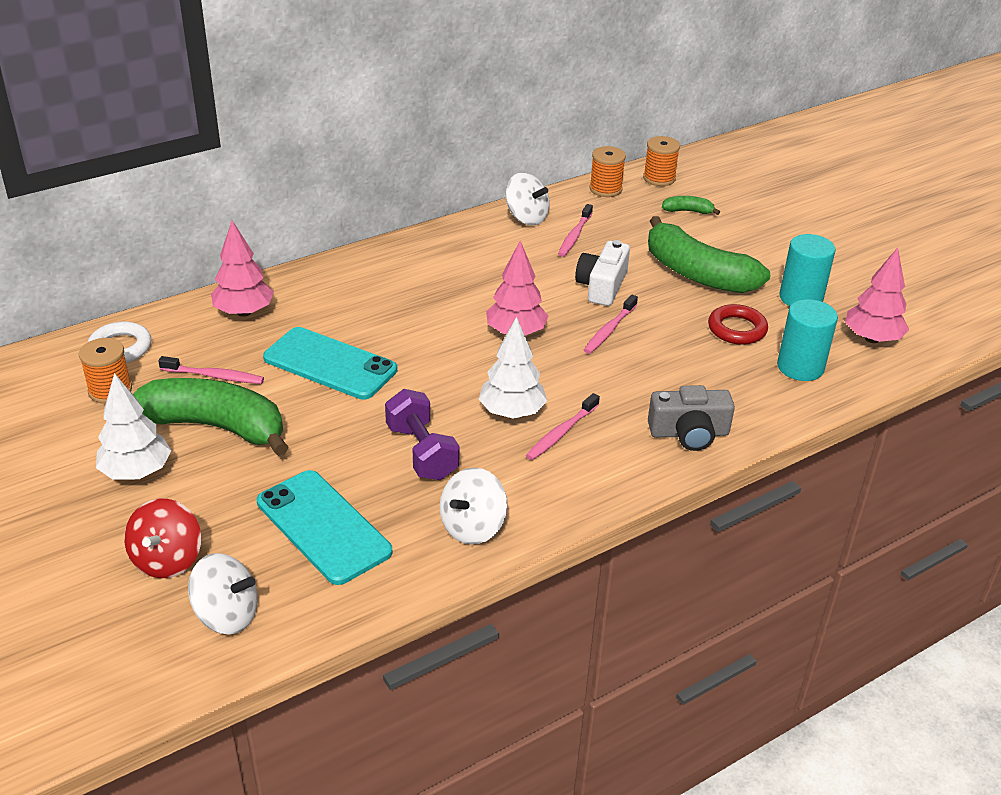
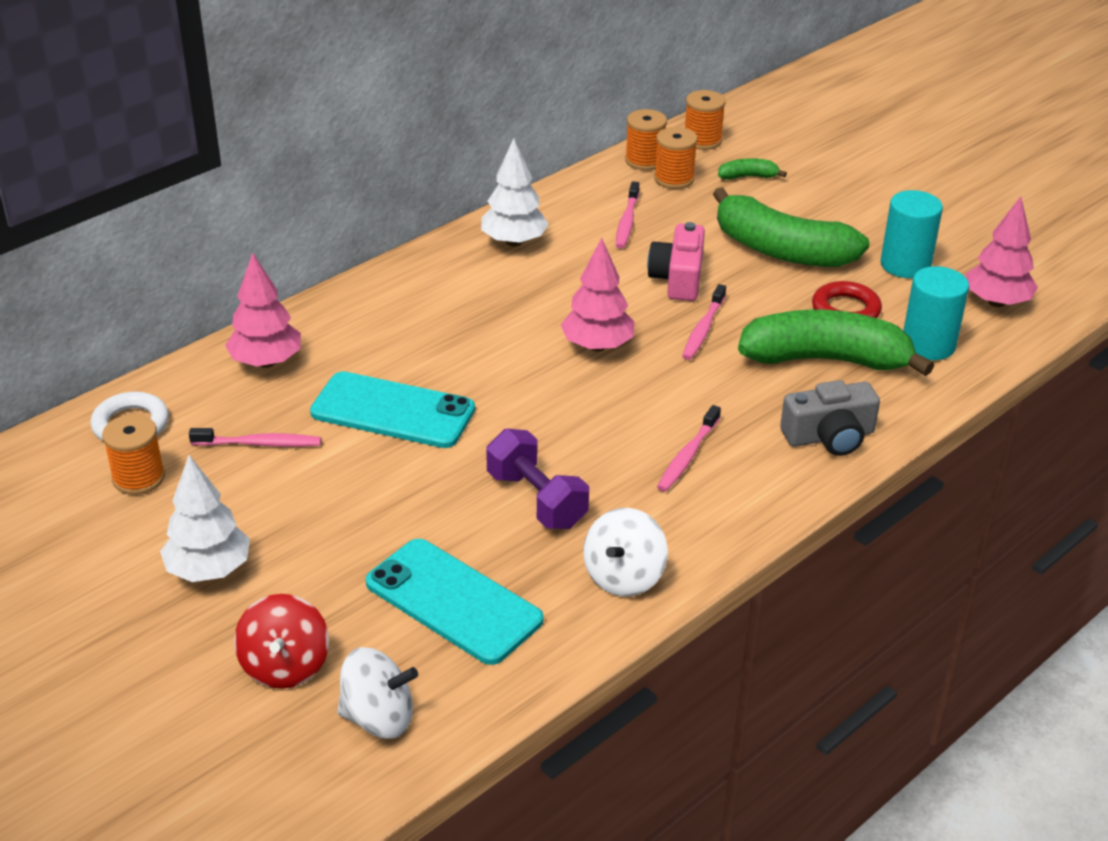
camera: 10 degrees left, 0 degrees up
green banana [133,378,288,456] -> green banana moved to [738,309,934,376]
white tree [479,316,547,419] -> white tree moved to [481,138,549,246]
white spinning top [505,173,550,226] -> none
white camera [575,240,630,306] -> pink camera [647,222,705,301]
none -> orange spool [654,127,697,189]

